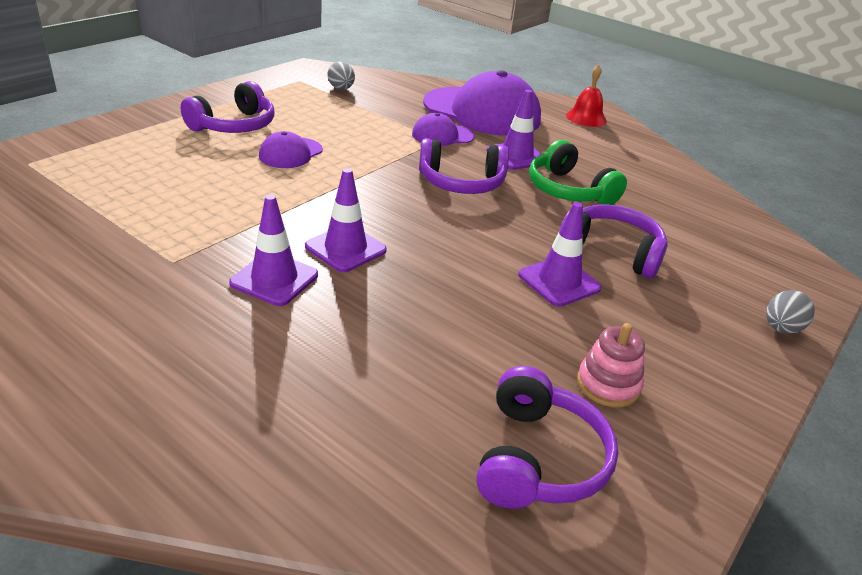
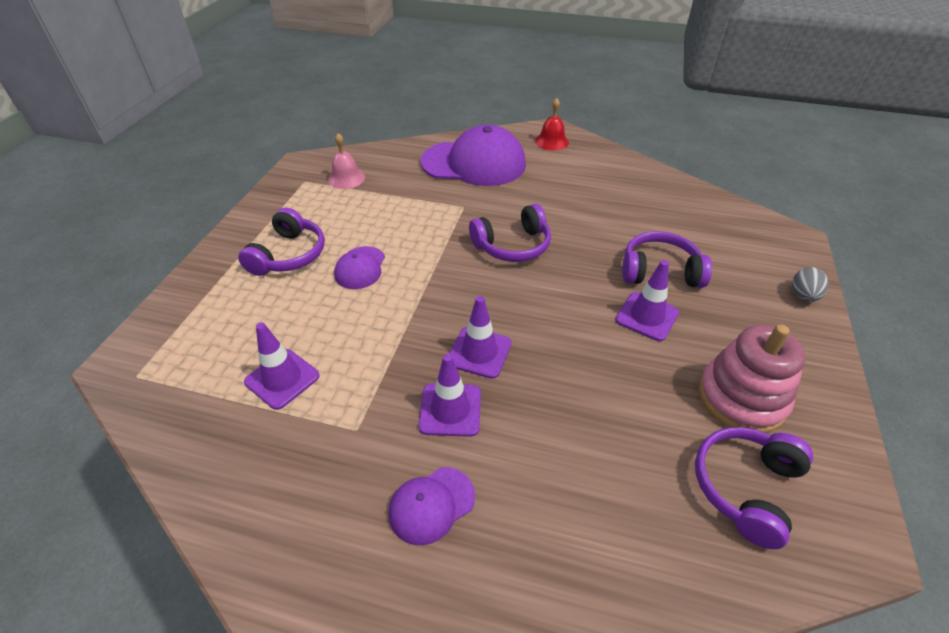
camera: 20 degrees left, 10 degrees up
grey egg [328,61,355,90] -> pink bell [328,133,365,189]
purple cap [412,113,475,146] -> purple cap moved to [389,467,475,545]
purple headphones [476,366,618,509] -> purple headphones turned 135 degrees counterclockwise [695,427,813,549]
purple traffic cone [487,90,542,170] -> purple traffic cone moved to [244,323,320,410]
green headphones [529,140,627,205] -> none
pink stacking toy [577,323,645,407] -> pink stacking toy [698,325,805,433], size x1.75

